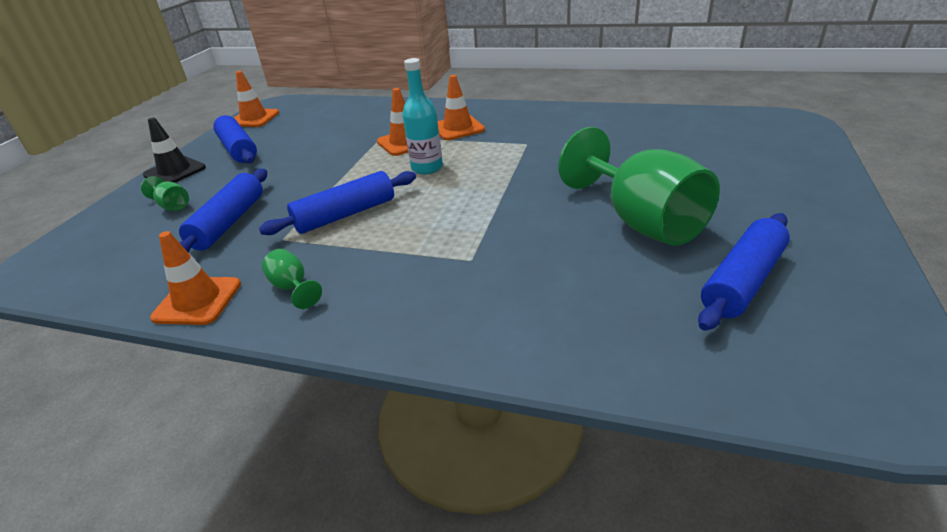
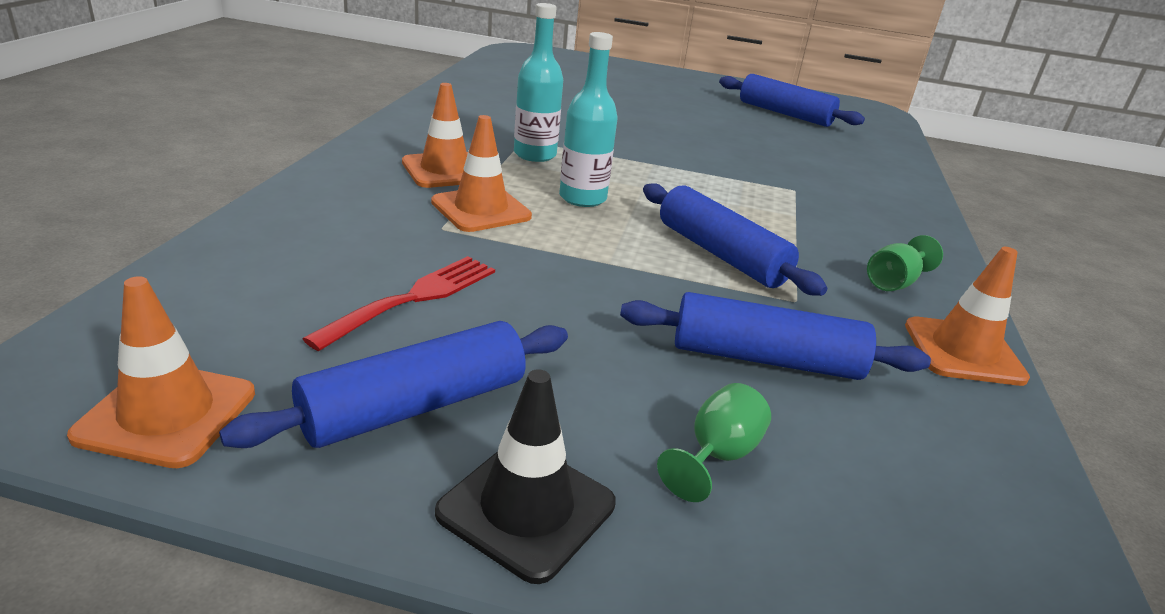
camera: 100 degrees left, 5 degrees down
green goblet [558,127,720,246] -> none
none -> red fork [303,256,495,351]
none -> turquoise bottle [514,3,563,162]

